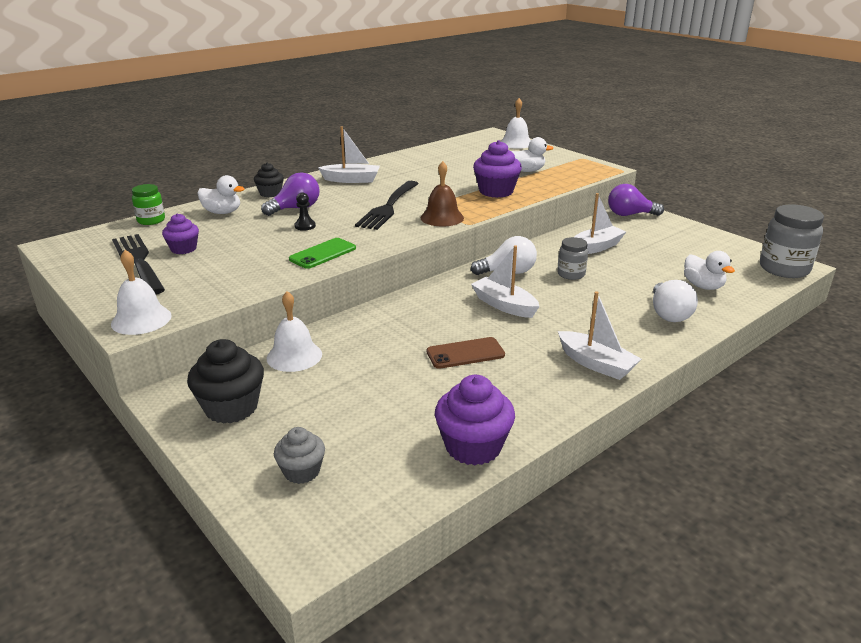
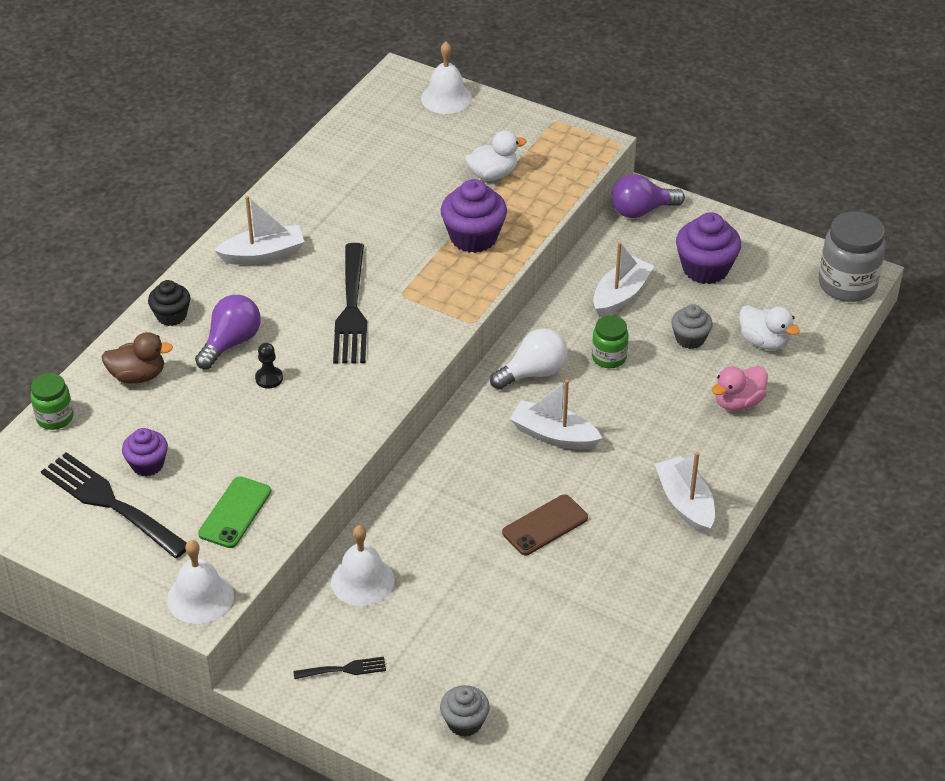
camera: 20 degrees left, 15 degrees up
black cupcake [187,339,264,424] -> black fork [293,657,386,679]
white duck [197,175,245,214] -> brown duck [102,332,173,384]
green phone [289,238,356,269] -> green phone moved to [198,476,271,548]
brown bell [420,161,464,227] -> none
purple cupcake [435,375,515,465] -> purple cupcake moved to [676,212,741,284]
grey jar [557,237,588,280] -> green jar [592,315,629,368]
white boat [558,291,641,380] -> white boat turned 135 degrees counterclockwise [655,452,715,534]
white light bulb [653,280,698,322] -> pink duck [712,366,768,411]
none -> grey cupcake [671,304,713,349]

